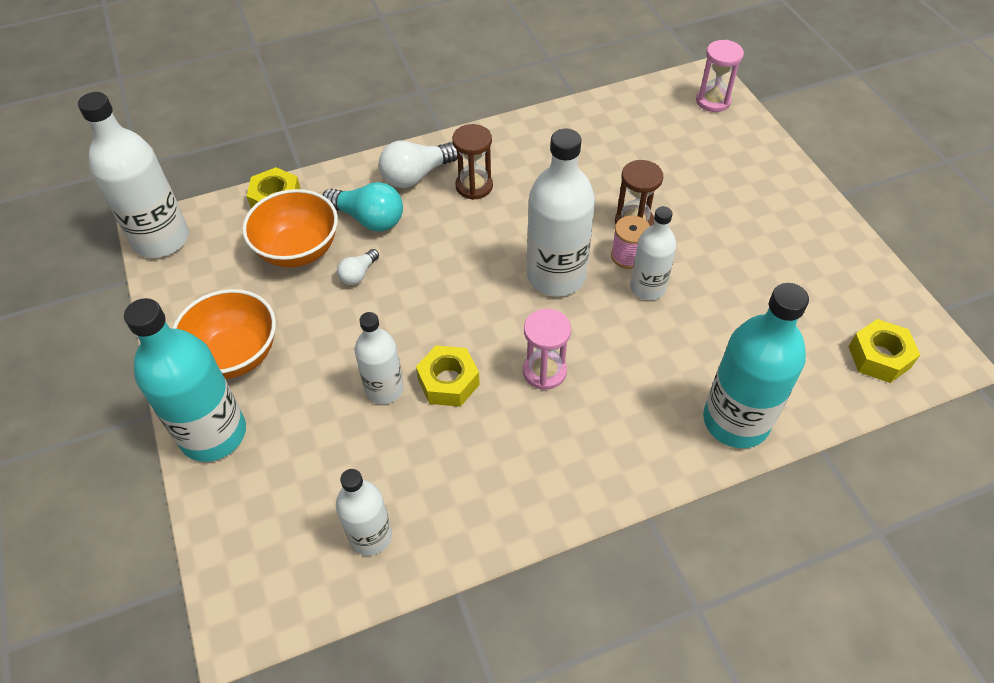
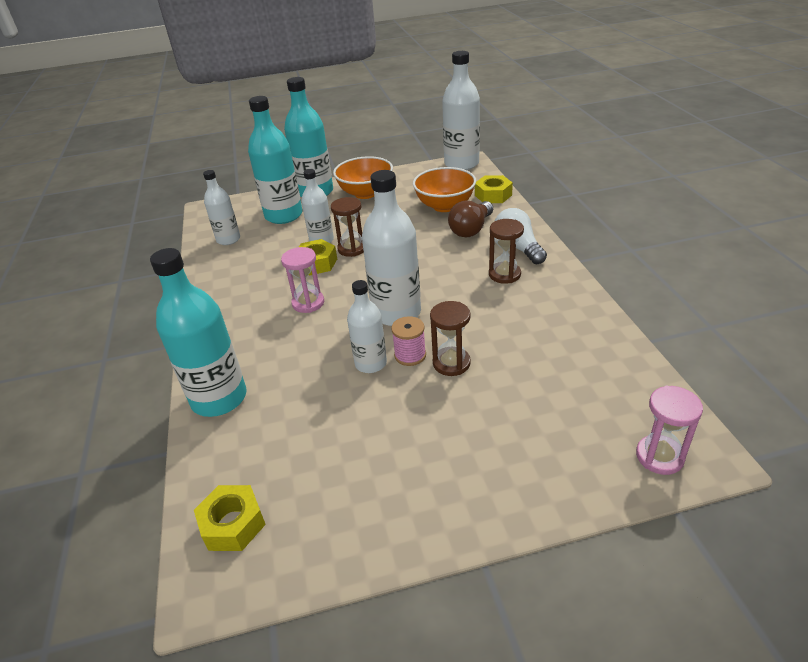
camera: 100 degrees right, 15 degrees down
turquoise light bulb [323,182,403,232] -> brown light bulb [448,201,493,237]
white light bulb [337,249,379,285] -> none
none -> turquoise bottle [248,96,303,224]
none -> brown hourglass [331,197,364,257]

